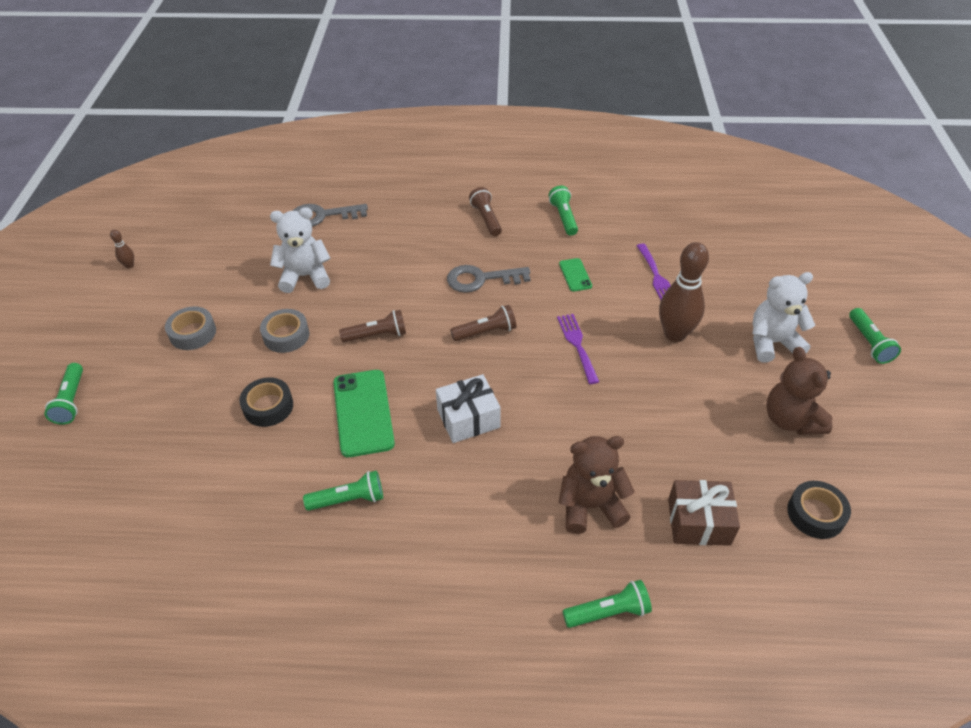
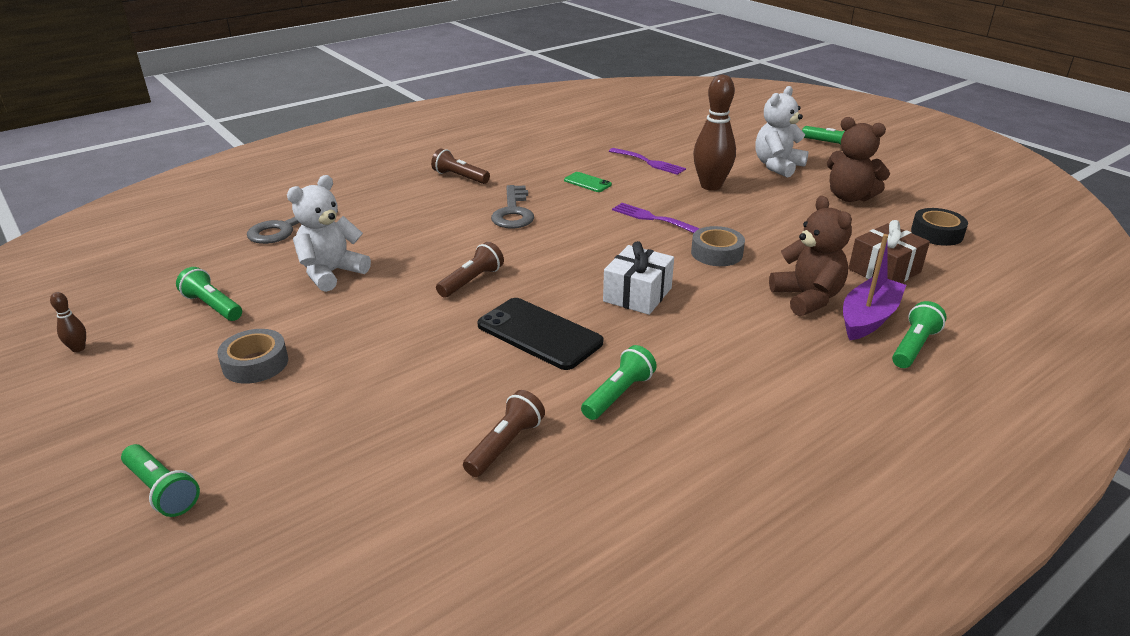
camera: 40 degrees left, 15 degrees down
black tape [239,377,293,427] -> none
grey tape [260,309,309,353] -> grey tape moved to [691,226,745,266]
green phone [333,370,395,457] -> black phone [477,298,603,370]
grey key [447,265,531,293] -> grey key turned 45 degrees counterclockwise [491,185,534,229]
brown flashlight [450,305,516,341] -> brown flashlight moved to [463,390,545,477]
green flashlight [549,186,578,236] -> green flashlight moved to [176,267,242,321]
brown teddy bear [558,436,635,534] -> brown teddy bear turned 120 degrees clockwise [769,196,852,316]
none -> purple boat [843,234,906,340]

